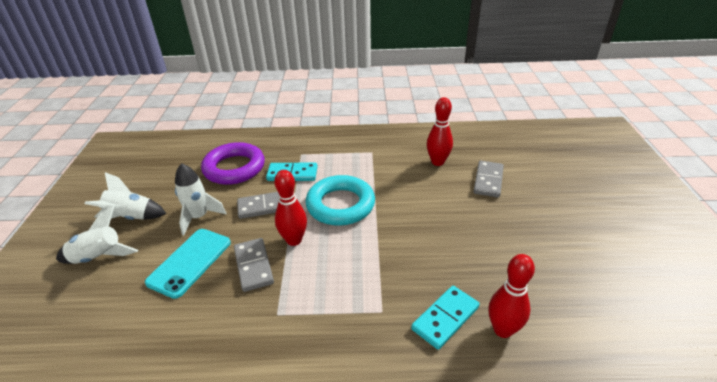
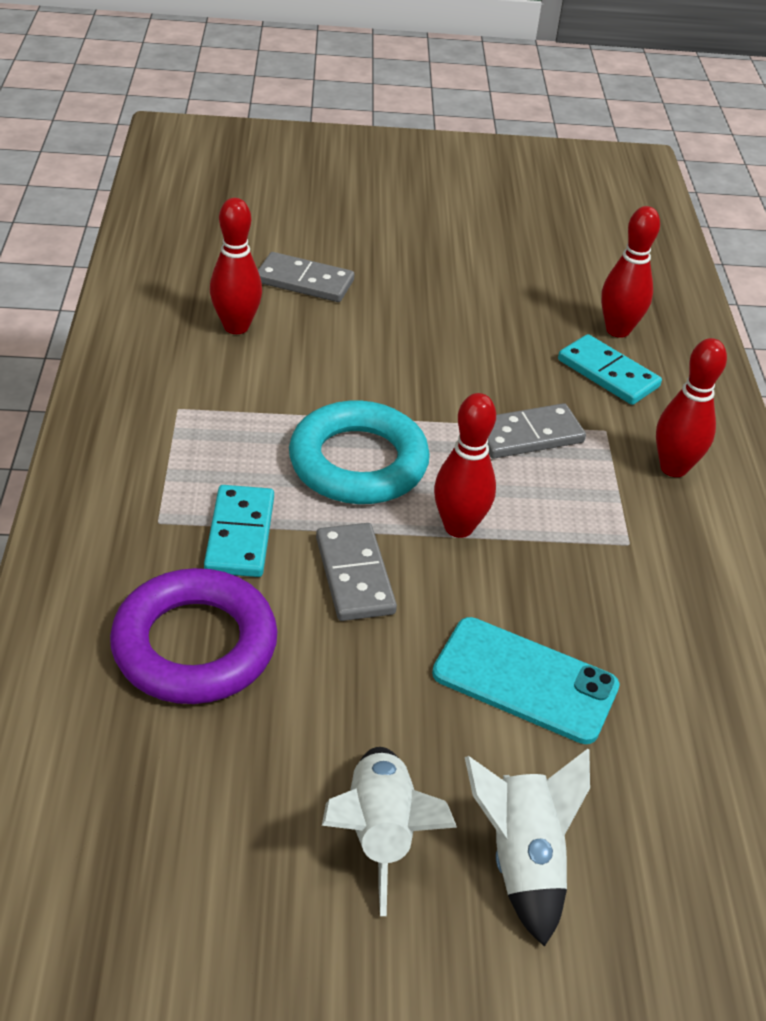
camera: 95 degrees left, 5 degrees up
white rocket [175,163,226,236] -> none
grey domino [234,238,274,292] -> grey domino moved to [488,403,586,459]
none -> red bowling pin [656,338,727,477]

